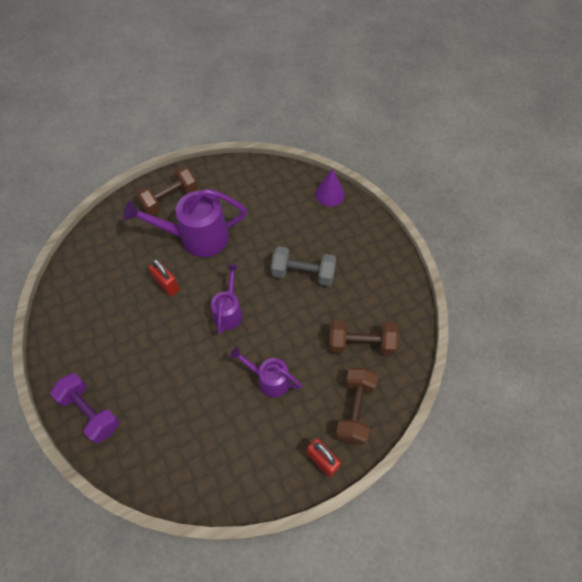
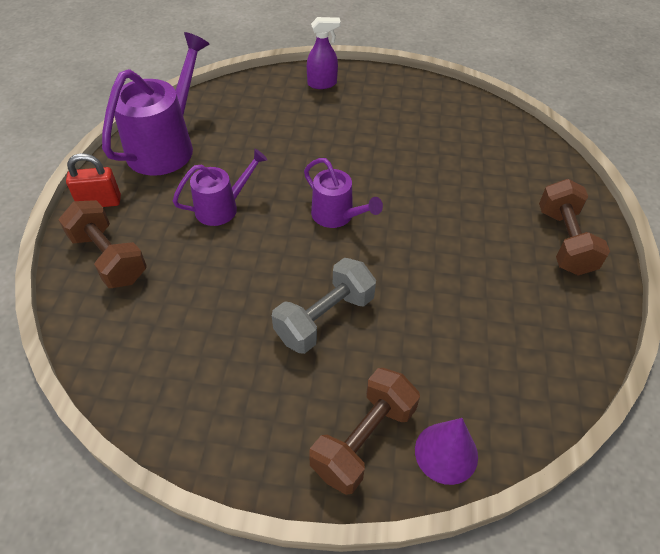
camera: 125 degrees right, 10 degrees down
purple dumbbell [50,373,120,443] -> purple spray bottle [307,17,341,89]
purple watering can [123,189,247,257] -> purple watering can moved to [102,32,209,176]
red padlock [149,259,180,296] -> none
brown dumbbell [329,320,399,355] -> brown dumbbell moved to [309,368,420,495]

